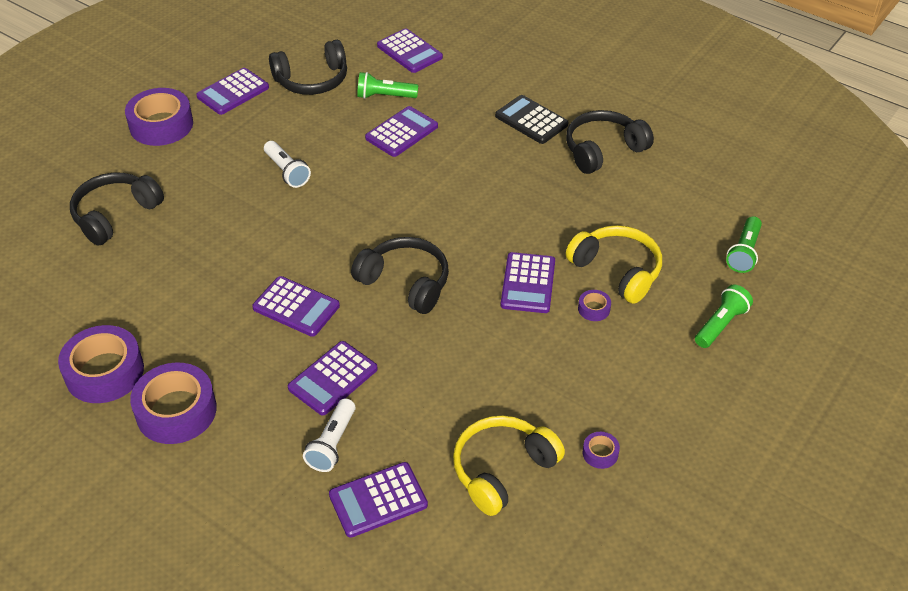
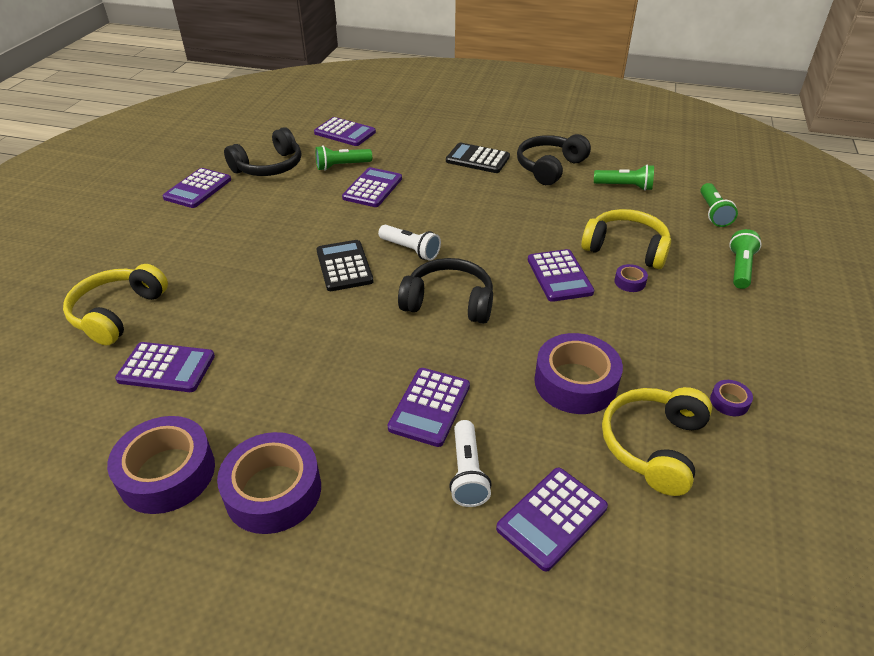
camera: 20 degrees left, 5 degrees down
black headphones [70,173,164,246] -> yellow headphones [63,264,168,346]
purple tape [125,88,193,146] -> purple tape moved to [534,333,623,414]
purple calculator [252,276,340,337] -> purple calculator moved to [115,342,215,392]
white flashlight [264,141,311,188] -> white flashlight moved to [378,225,441,261]
none -> black calculator [316,240,374,291]
none -> green flashlight [594,165,654,191]

